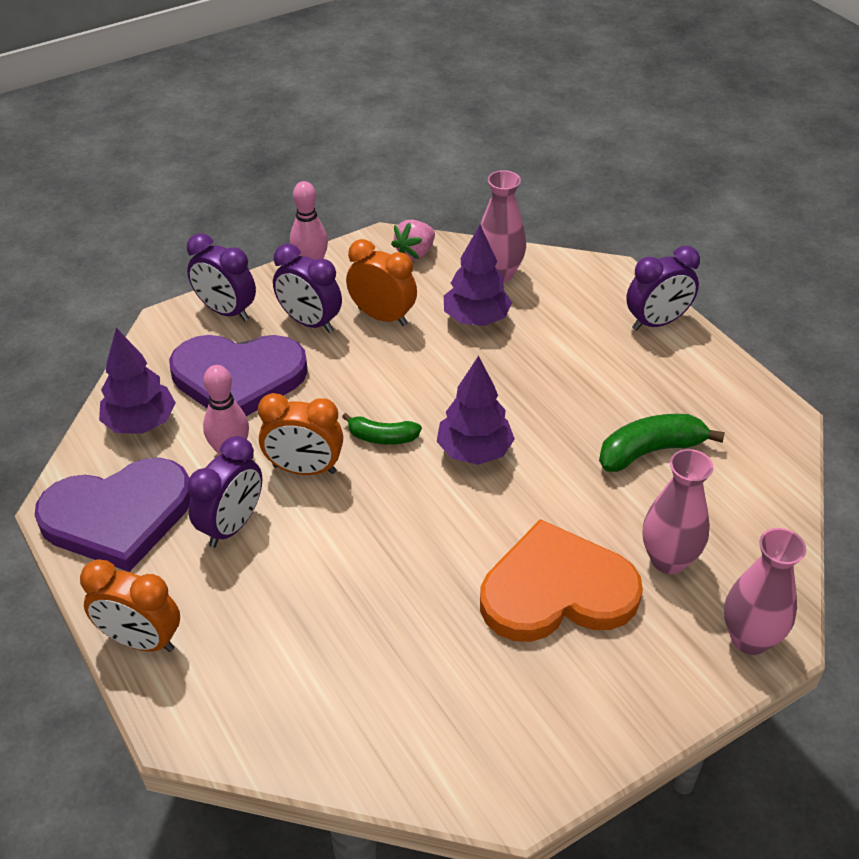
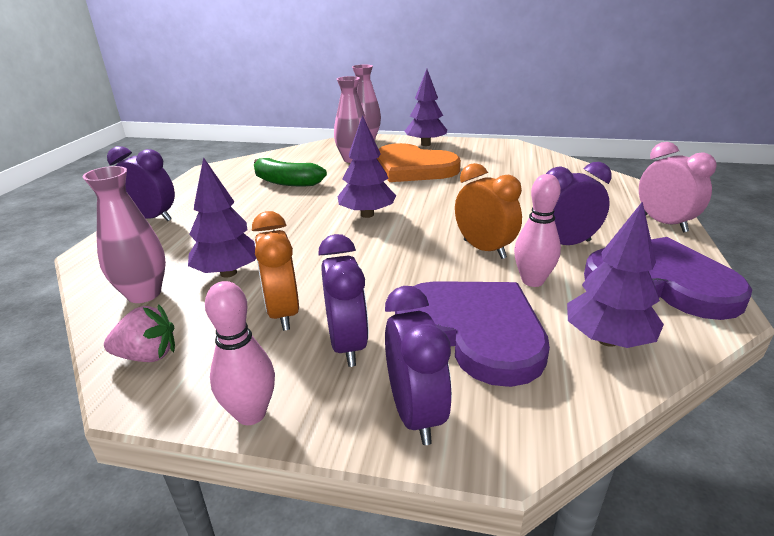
camera: 135 degrees left, 15 degrees down
orange clock [80,559,180,652] -> pink clock [639,142,717,233]
green banana [342,413,422,445] -> none
none -> purple tree [405,69,447,146]

